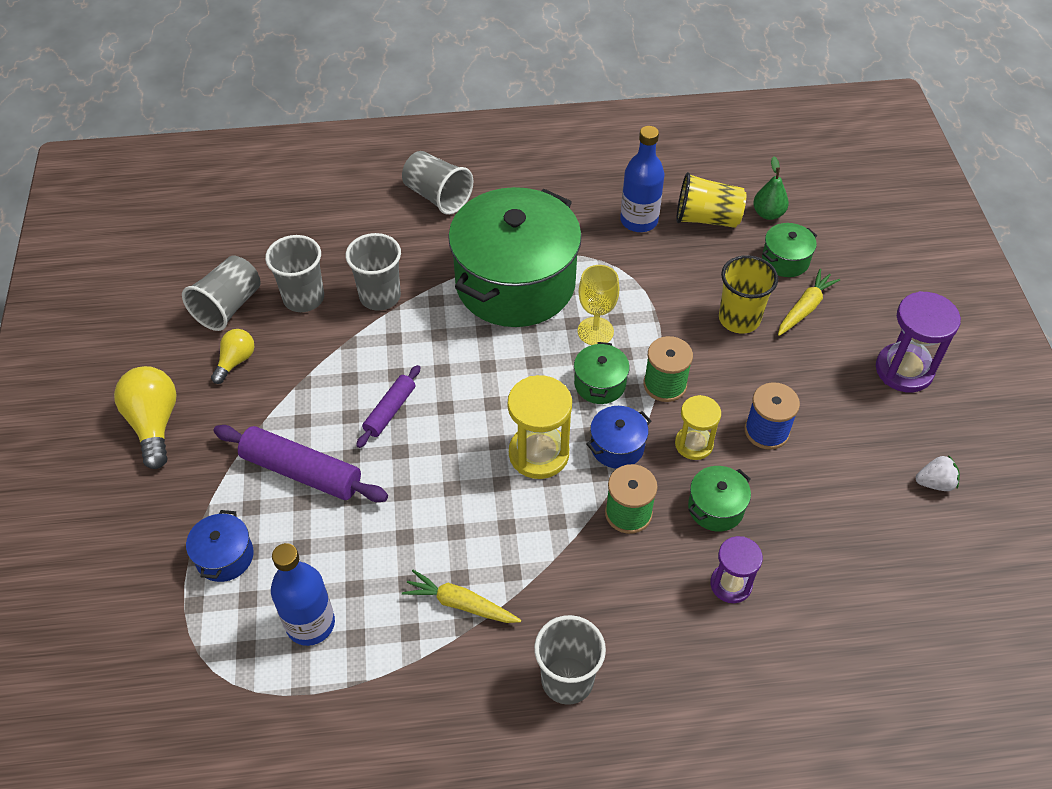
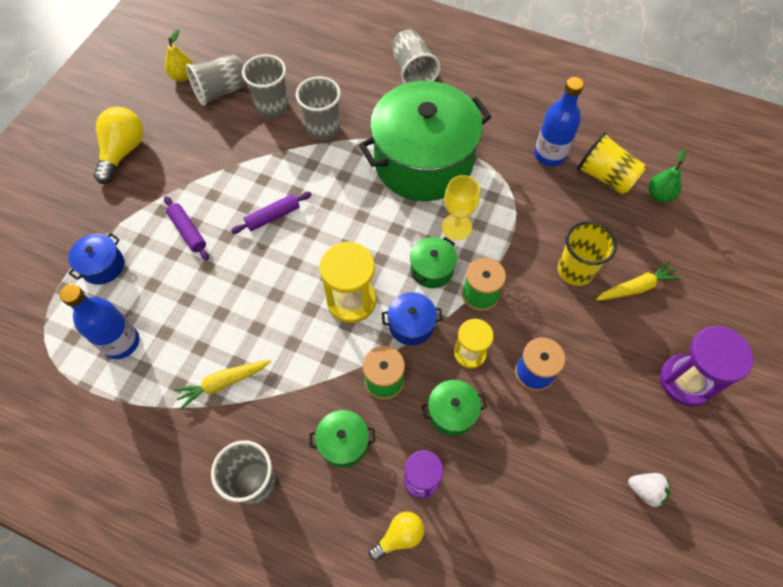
camera: 30 degrees right, 10 degrees up
yellow light bulb [211,329,255,384] -> yellow light bulb moved to [369,512,424,561]
purple rolling pin [213,425,388,502] -> purple rolling pin [164,196,209,261], size x0.59
yellow carrot [402,570,521,623] -> yellow carrot turned 75 degrees counterclockwise [173,360,271,410]
green pot [762,223,817,277] -> green pot moved to [309,410,375,468]
none -> yellow pear [165,29,193,82]

